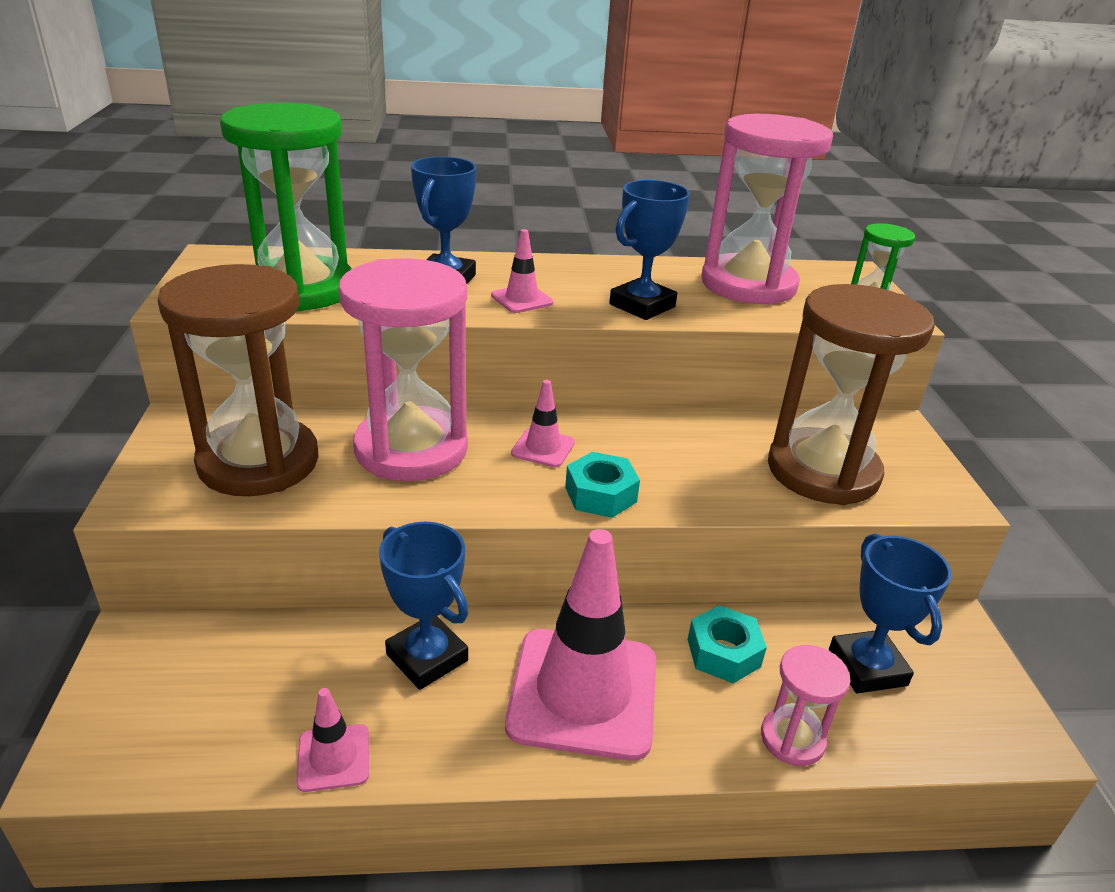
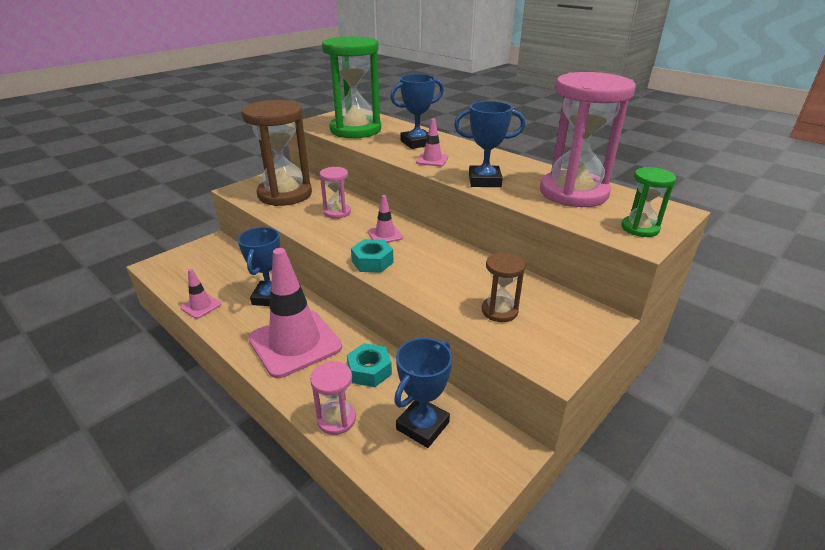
camera: 50 degrees right, 0 degrees up
pink hourglass [338,258,468,481] -> pink hourglass [320,167,351,219], size x0.47
brown hourglass [768,284,935,505] -> brown hourglass [482,252,525,322], size x0.47

